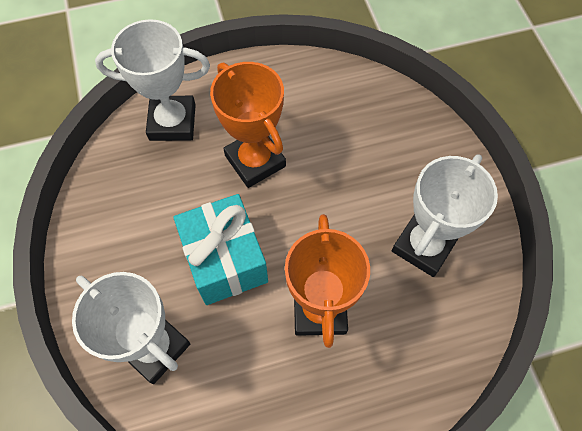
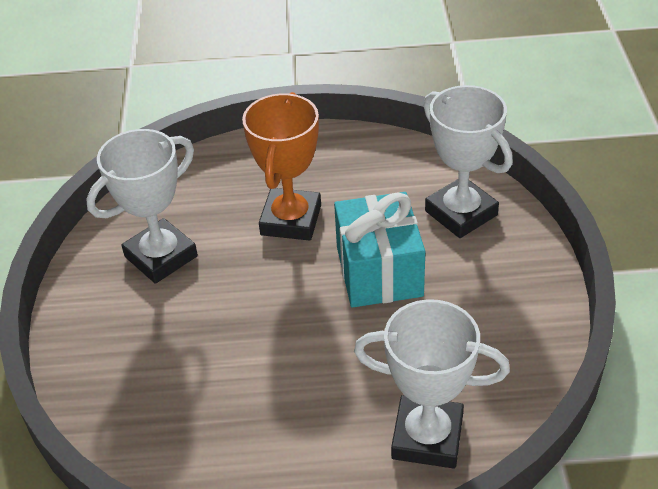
camera: 165 degrees left, 20 degrees down
orange trophy [210,62,286,188] -> none

